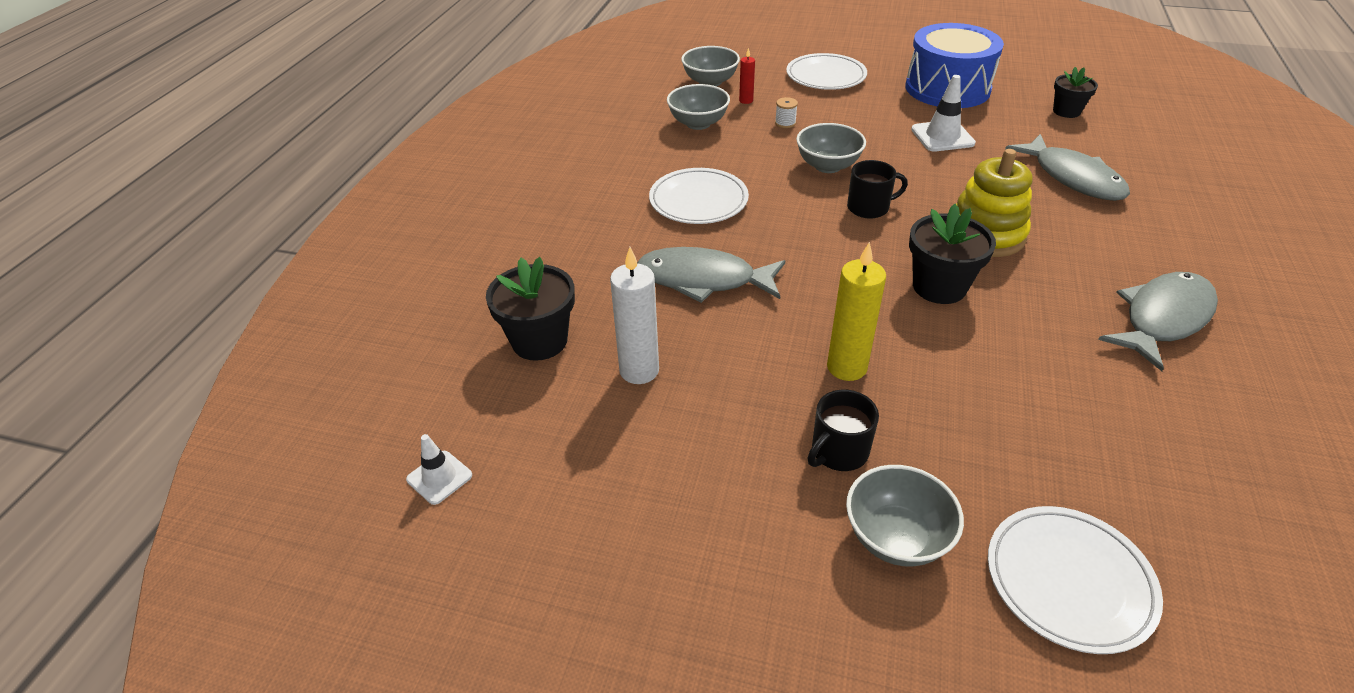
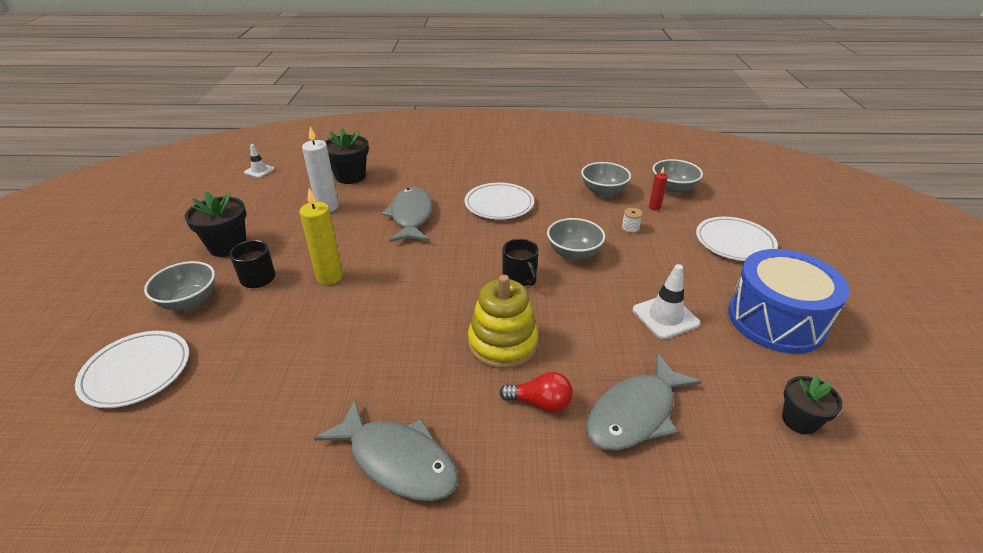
camera: 75 degrees right, 5 degrees down
black flower pot [909,204,996,304] -> black flower pot moved to [185,191,246,257]
none -> red light bulb [500,372,573,413]

